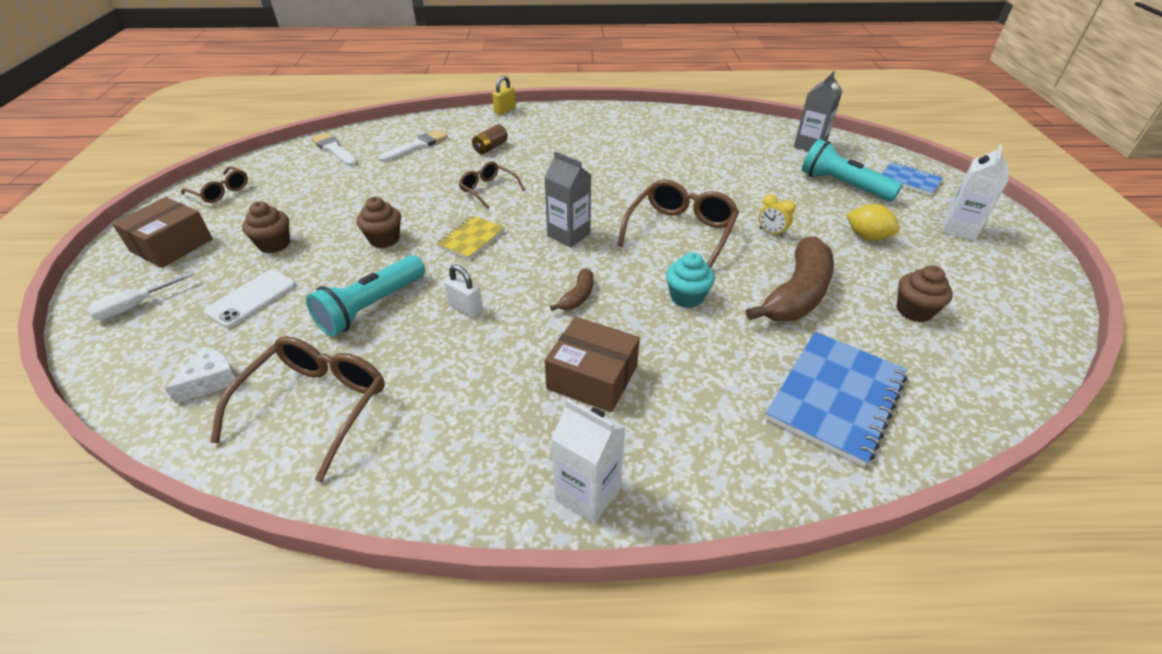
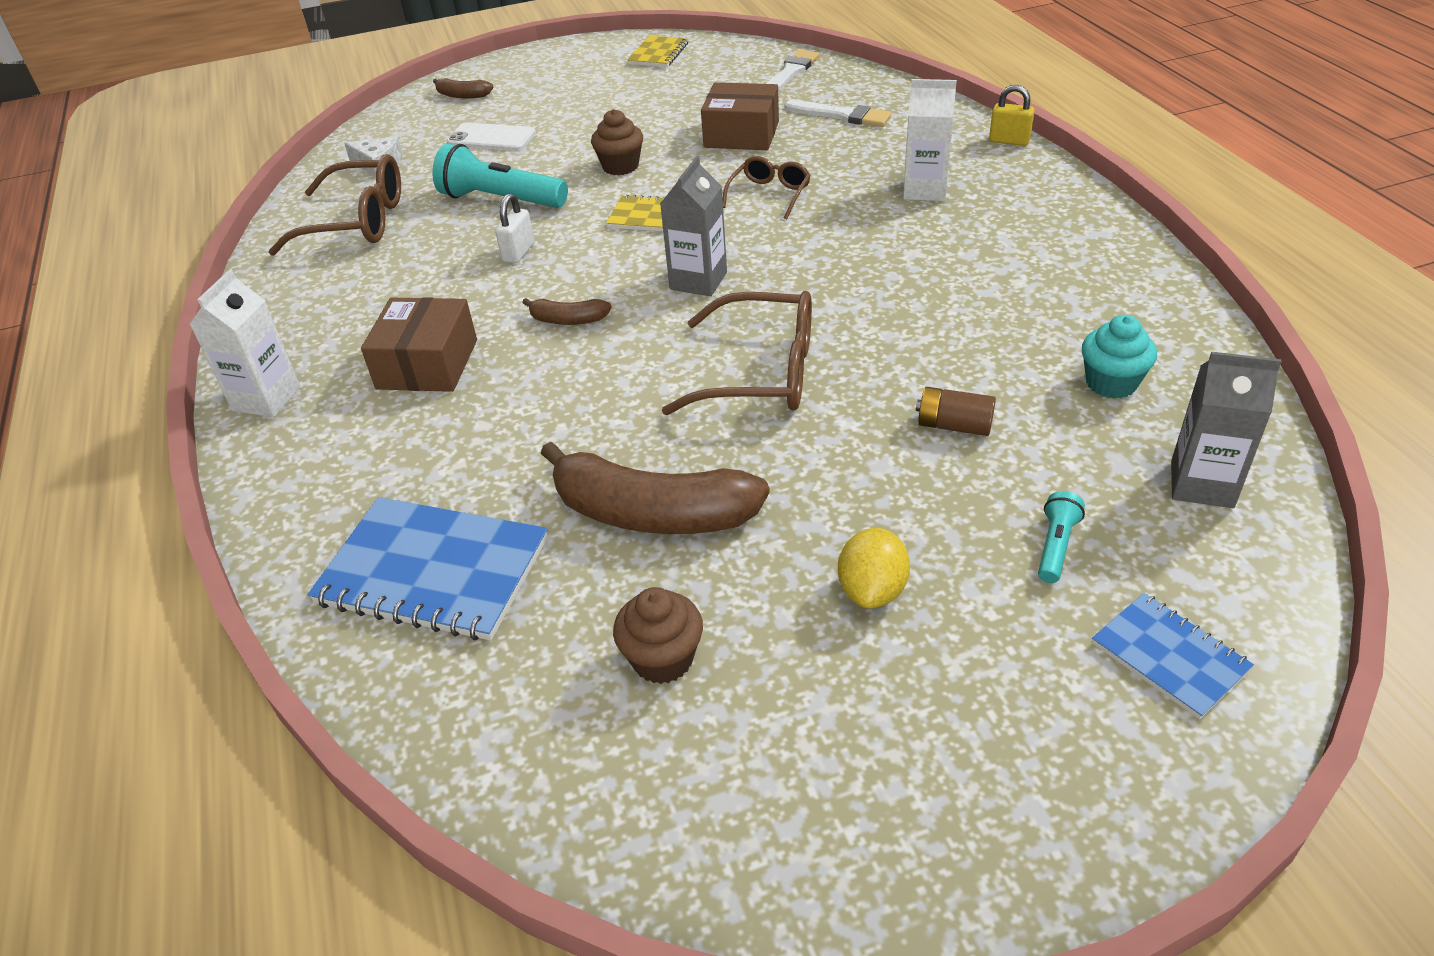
camera: 75 degrees right, 0 degrees up
white screwdriver [87,272,194,320] -> brown banana [433,78,493,98]
brown box [112,197,213,268] -> brown box moved to [701,82,779,150]
brown glasses [181,166,248,203] -> yellow notebook [627,36,688,67]
brown cupcake [242,202,290,253] -> none
brown battery [472,124,508,154] -> brown battery moved to [916,387,996,436]
turquoise cupcake [666,252,715,308] -> turquoise cupcake moved to [1082,315,1157,399]
yellow clock [758,194,796,237] -> none
turquoise flashlight [802,139,903,202] -> turquoise flashlight [1038,491,1085,583], size x0.49
blue notebook [881,162,943,195] -> blue notebook turned 60 degrees counterclockwise [1092,593,1254,719]
white carton [942,144,1009,241] -> white carton moved to [903,79,957,201]

